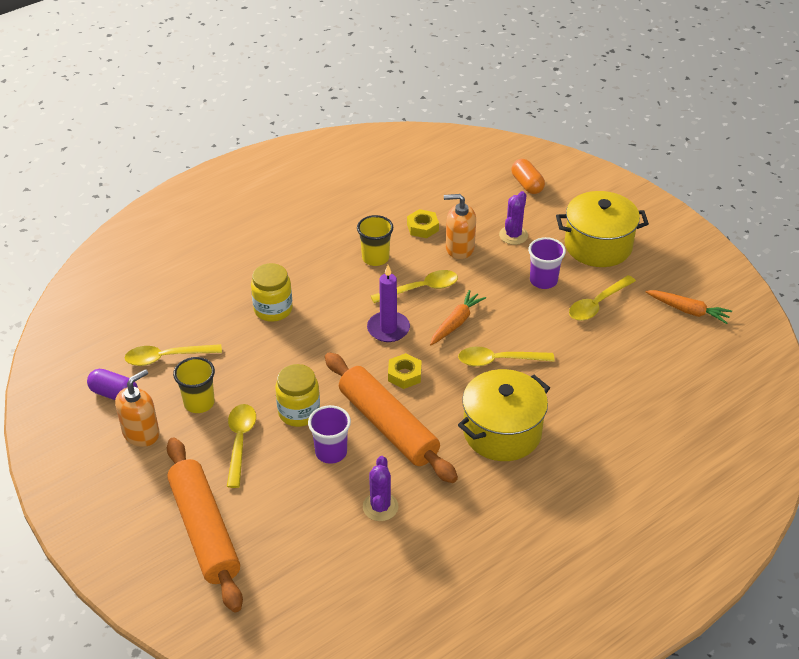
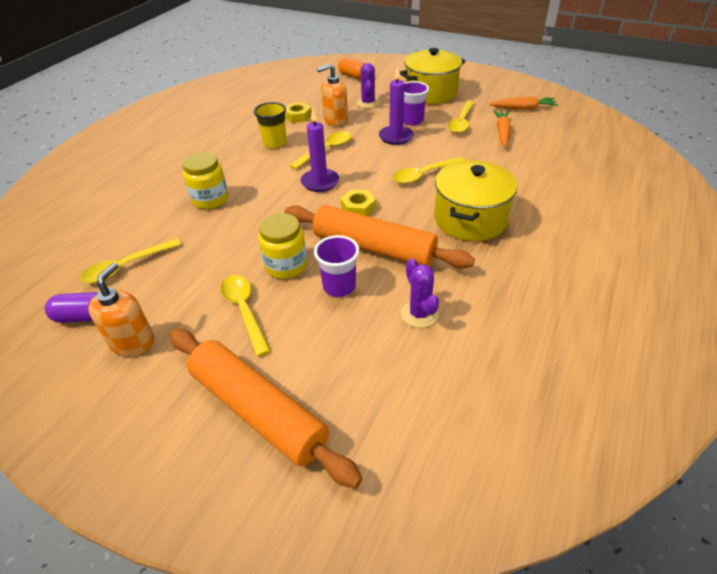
camera: 25 degrees left, 0 degrees up
yellow cup [173,357,215,413] -> none
orange carrot [430,290,486,345] -> orange carrot moved to [493,110,511,147]
none -> purple candle [379,66,414,145]

